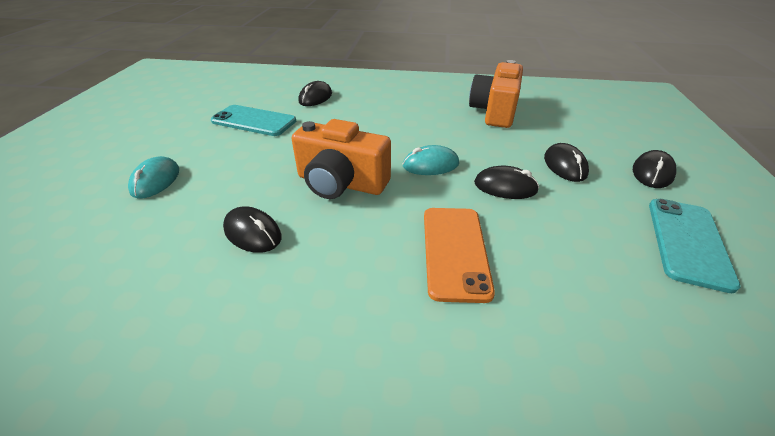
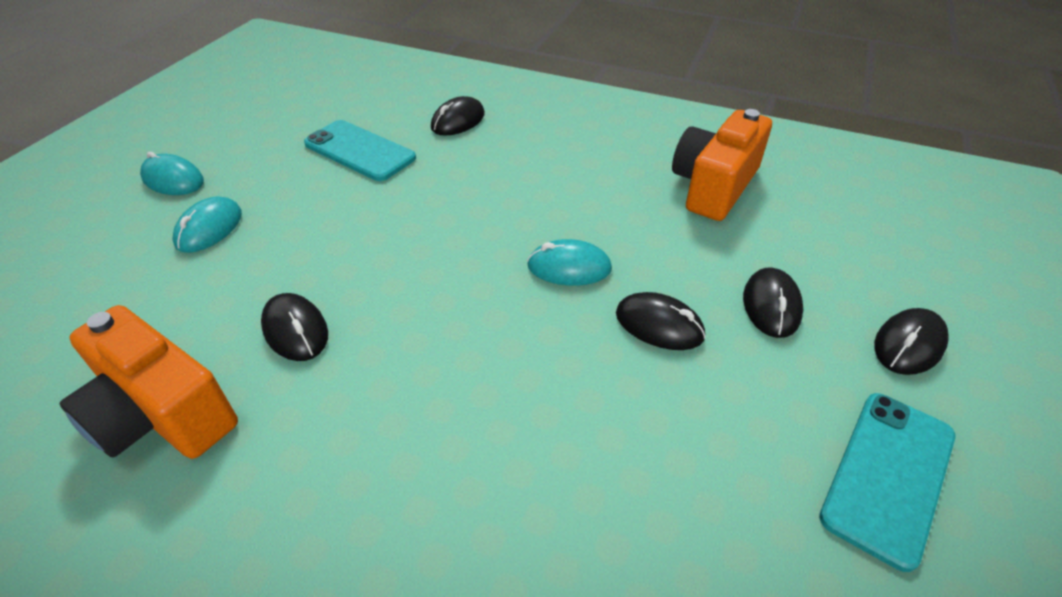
camera: 15 degrees right, 5 degrees up
orange camera [292,119,391,199] -> orange camera moved to [59,305,238,459]
orange phone [424,208,495,303] -> none
none -> turquoise mouse [140,152,204,195]

